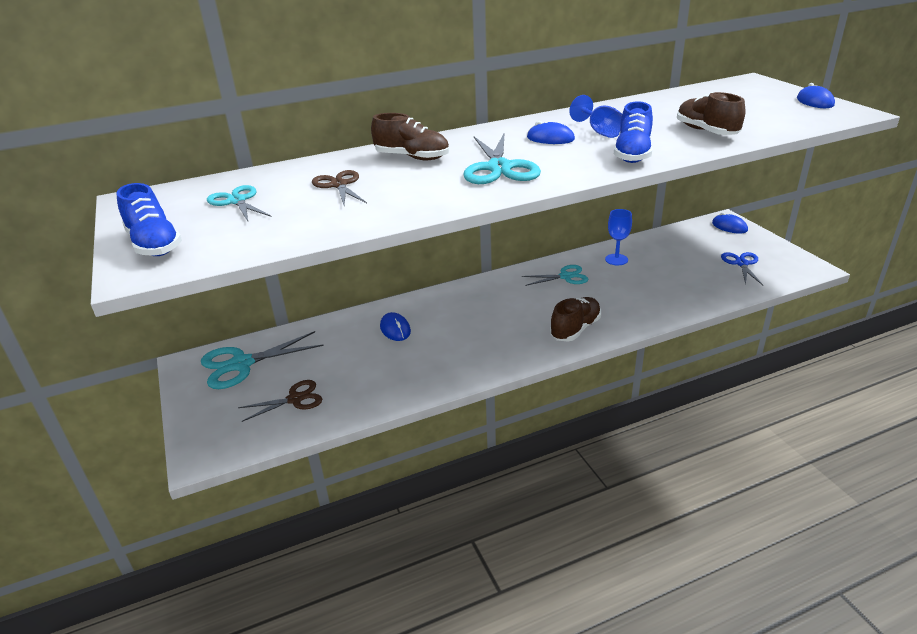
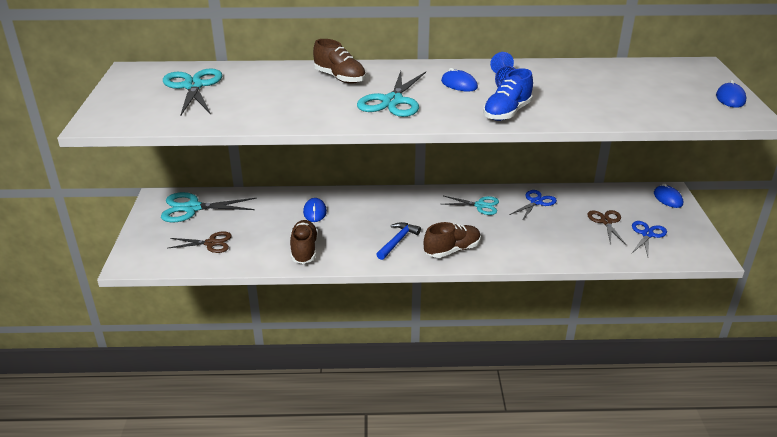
camera: 20 degrees right, 0 degrees up
blue shoe [116,183,182,256] -> none
turquoise scissors [207,185,271,221] -> turquoise scissors [163,68,222,115], size x1.60
brown scissors [312,170,367,205] -> brown scissors moved to [587,210,626,245]
blue goblet [605,209,632,265] -> blue scissors [509,190,557,221]
brown shoe [677,92,745,135] -> brown shoe moved to [290,220,318,264]
none -> blue hammer [376,222,421,260]

